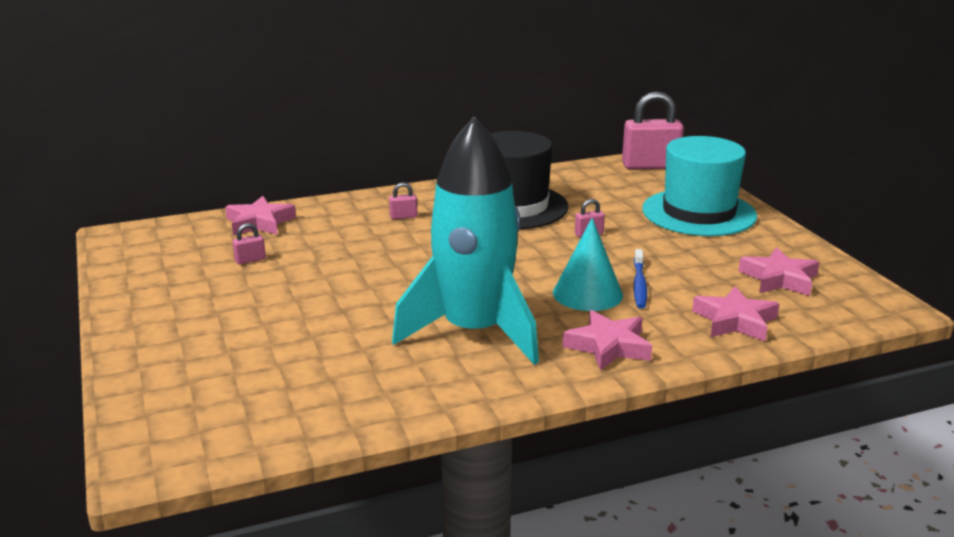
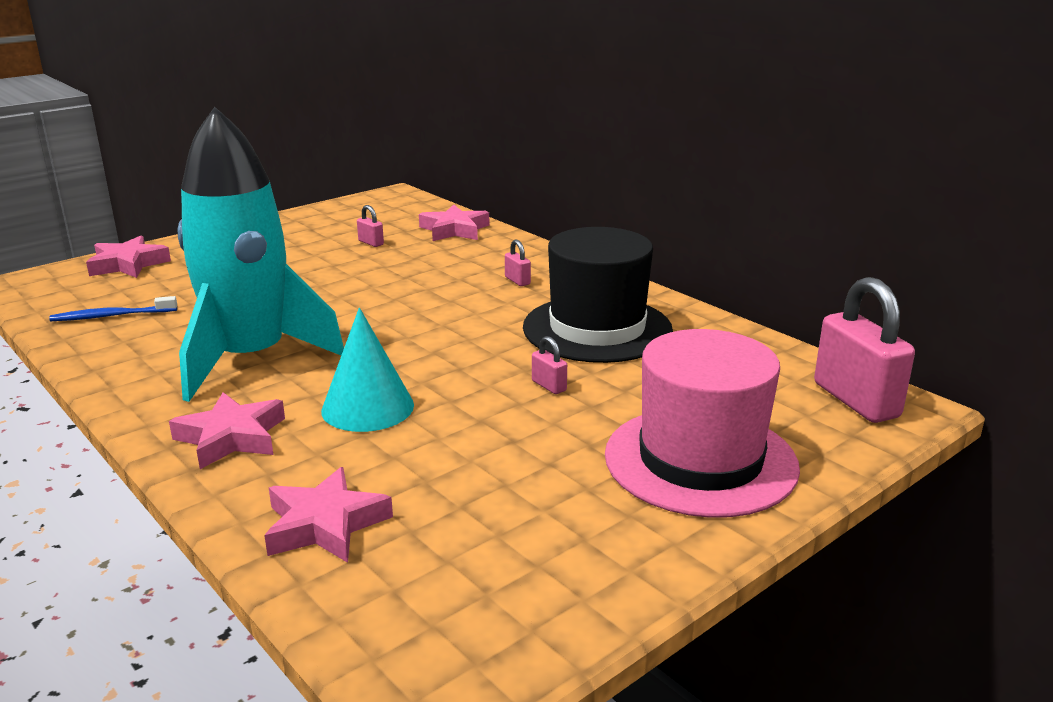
camera: 70 degrees right, 0 degrees up
blue toothbrush [634,249,647,309] -> blue toothbrush moved to [49,296,177,321]
turquoise hat [642,136,757,236] -> pink hat [605,329,800,518]
pink star [738,247,819,296] -> pink star moved to [86,236,171,278]

